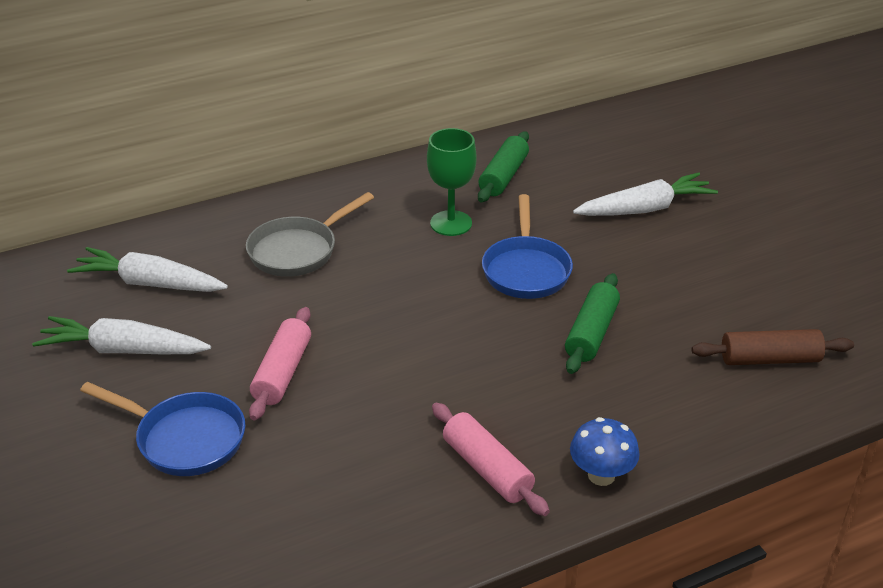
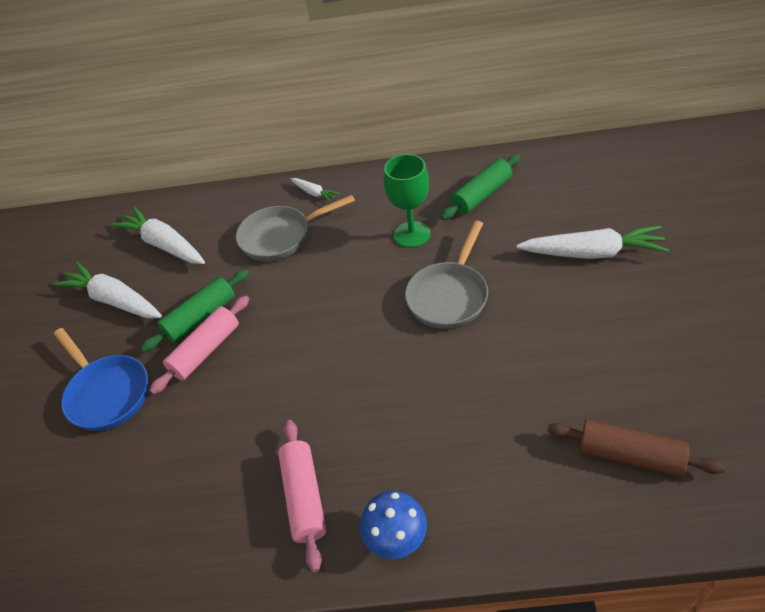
camera: 30 degrees right, 10 degrees up
blue pan [482,194,573,299] -> grey pan [405,220,488,329]
green rolling pin [565,273,620,374] -> green rolling pin moved to [141,270,249,352]
none -> white carrot [291,178,340,202]

